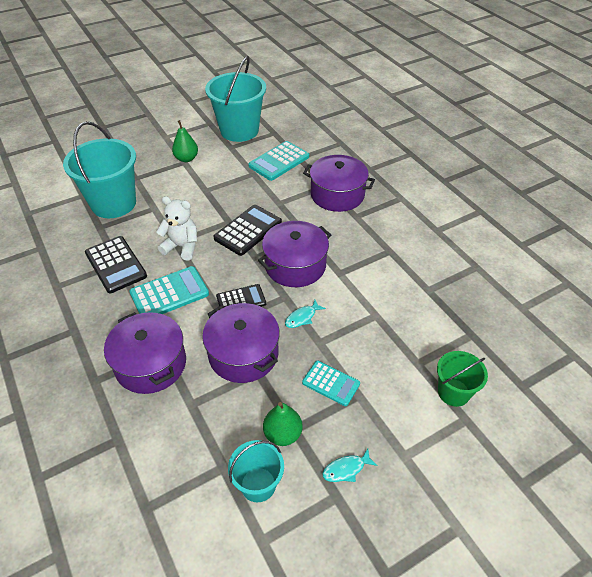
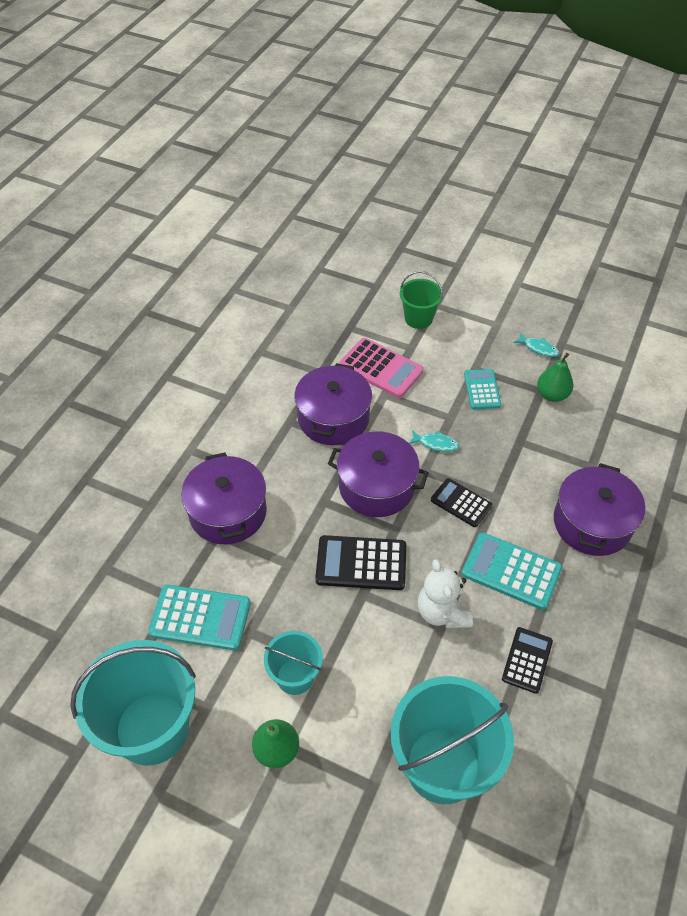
camera: 125 degrees left, 5 degrees up
black calculator [85,236,147,293] -> black calculator [502,627,553,694], size x0.64
purple pot [202,303,280,383] -> purple pot moved to [295,363,372,445]
turquoise bucket [228,440,284,502] -> turquoise bucket moved to [264,631,323,695]
none -> pink calculator [339,338,424,398]

